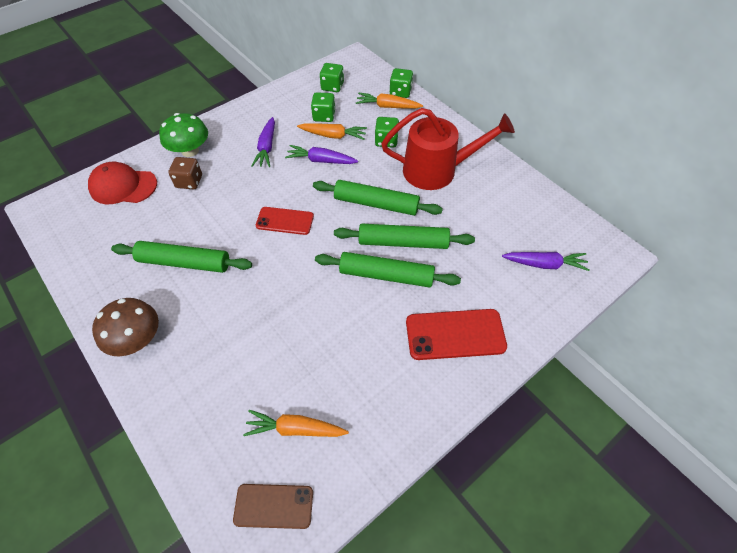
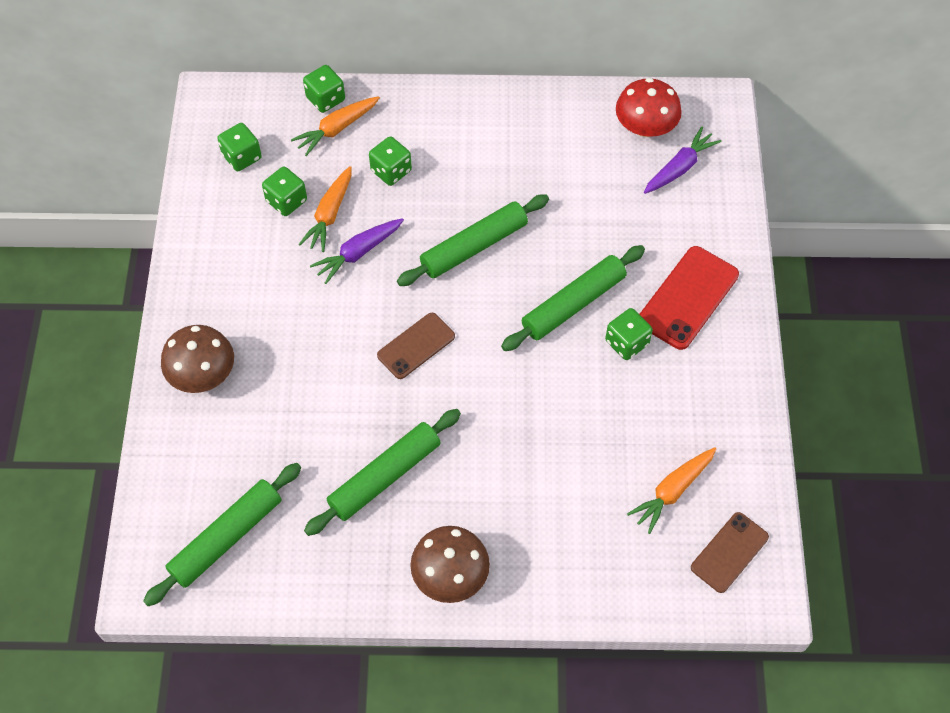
camera: 50 degrees left, 5 degrees up
red cap [88,162,157,204] -> none
green mushroom [159,113,208,157] -> brown mushroom [161,325,234,393]
brown dice [168,157,202,189] -> none
purple carrot [251,117,275,167] -> none
red phone [256,207,314,235] -> brown phone [377,313,455,379]
orange carrot [297,123,367,140] -> orange carrot turned 150 degrees clockwise [299,166,352,252]
green rolling pin [334,224,475,249] -> green rolling pin moved to [143,463,301,606]
red watering can [381,108,515,190] -> none
none -> green dice [605,308,653,360]
none -> red mushroom [616,78,682,137]

